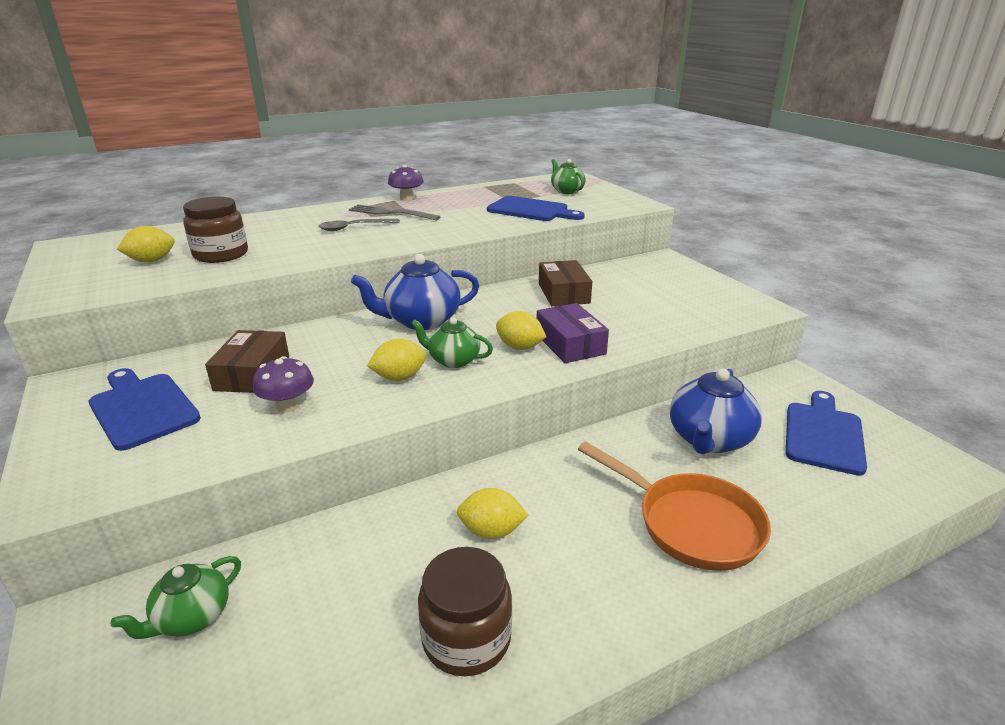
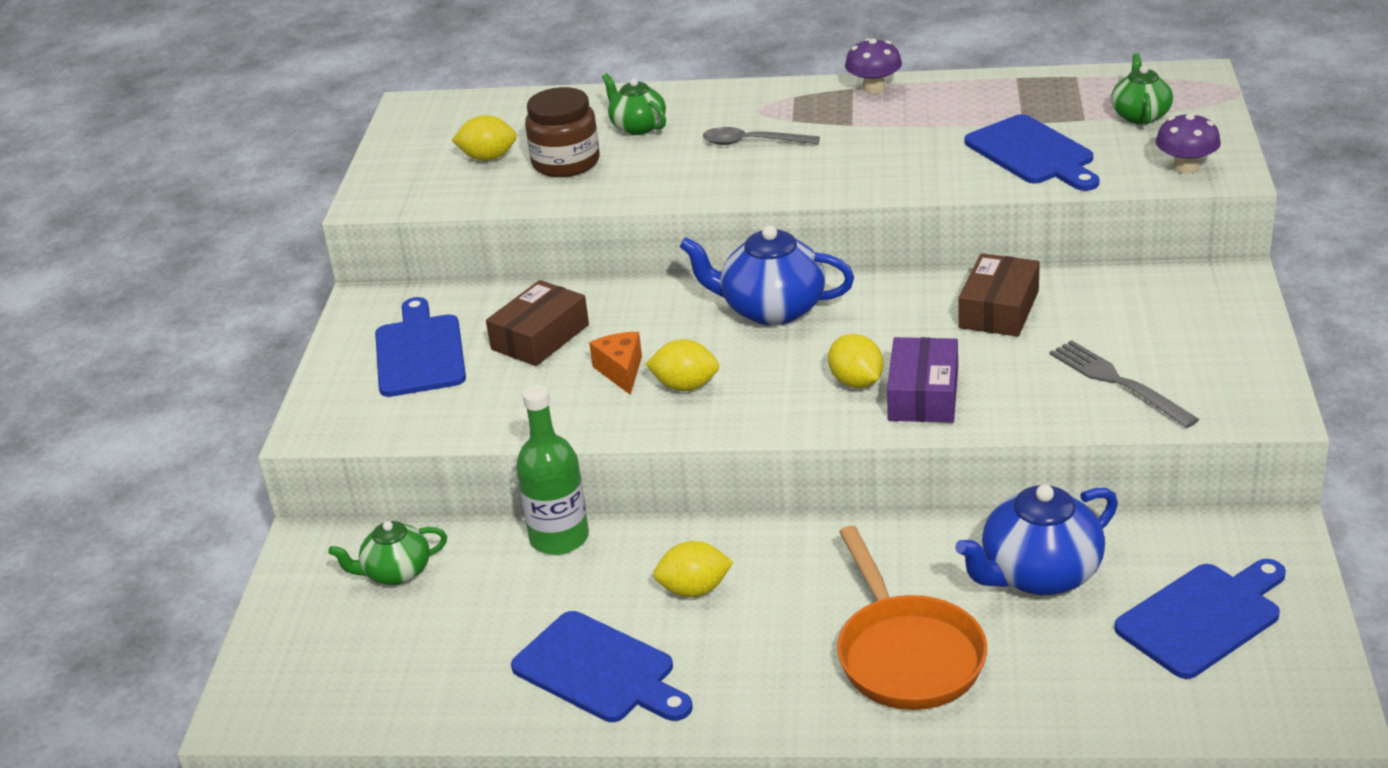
camera: 35 degrees right, 5 degrees up
purple mushroom [253,356,314,413] -> purple mushroom moved to [1156,113,1221,174]
grey fork [349,205,441,220] -> grey fork moved to [1049,340,1199,428]
green teapot [411,317,493,368] -> green teapot moved to [602,73,666,135]
brown jar [418,547,512,676] -> blue cutting board [511,611,693,722]
yellow lemon [457,488,529,539] -> yellow lemon turned 45 degrees counterclockwise [653,541,733,597]
none -> green bottle [516,385,589,555]
none -> orange cheese [589,332,642,395]

